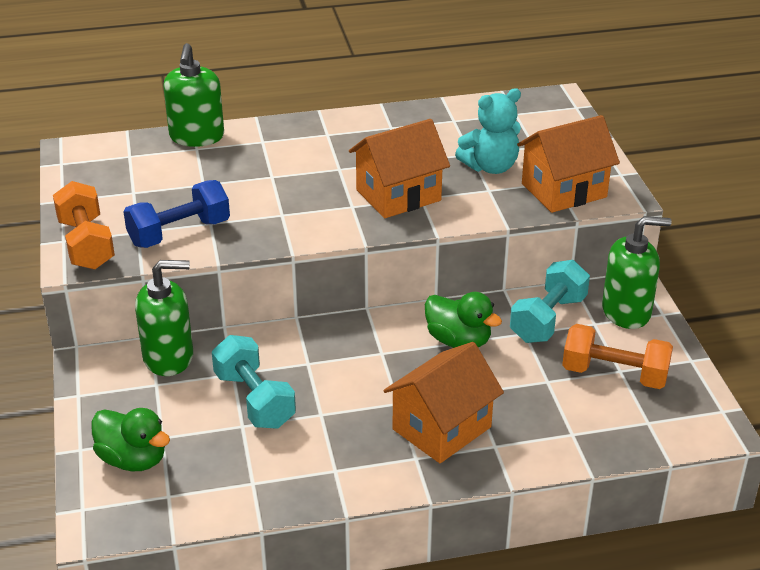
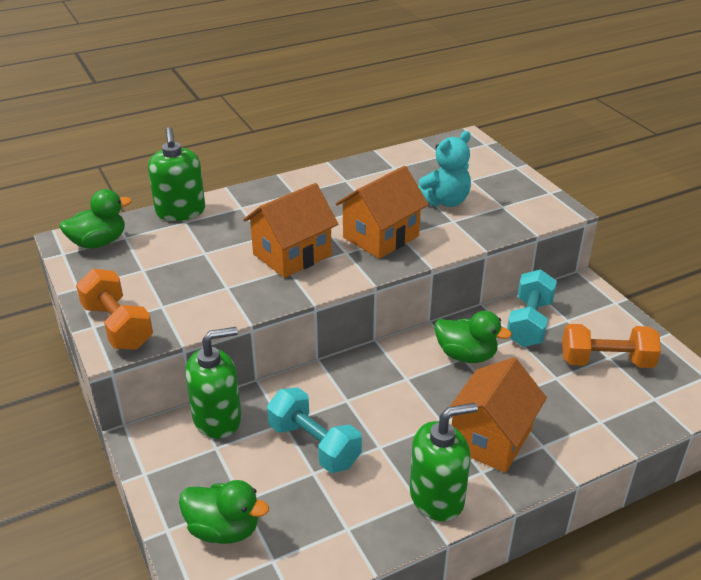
camera: 15 degrees left, 0 degrees up
blue dumbbell [123,180,230,248] -> none
orange house [517,115,620,213] -> orange house moved to [243,183,338,278]
green soap dispenser [602,216,672,329] -> green soap dispenser moved to [410,403,478,521]
none -> green duck [59,189,132,249]

